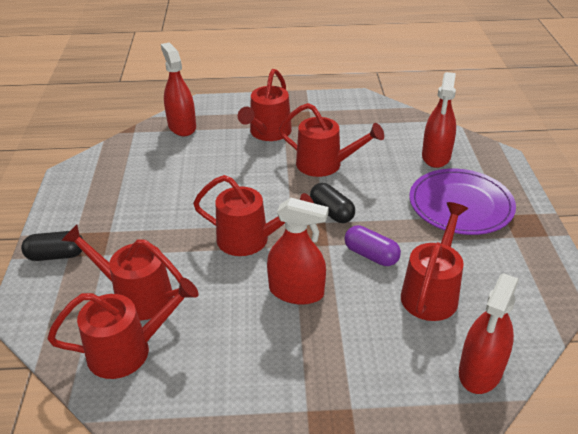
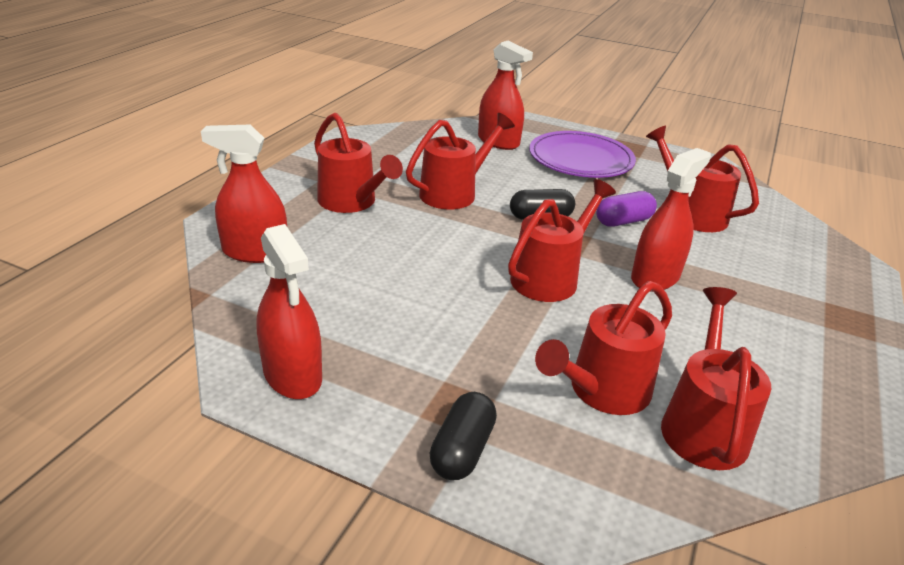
camera: 65 degrees left, 5 degrees down
red spray bottle [459,273,519,394] -> red spray bottle moved to [256,224,322,399]

